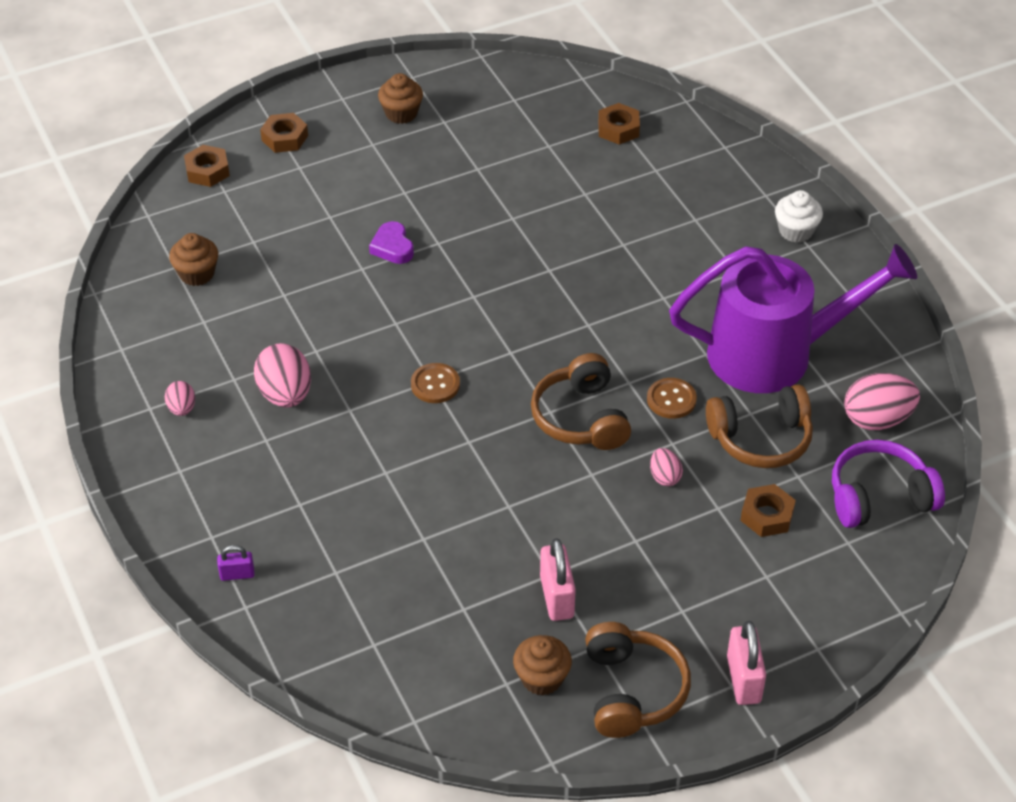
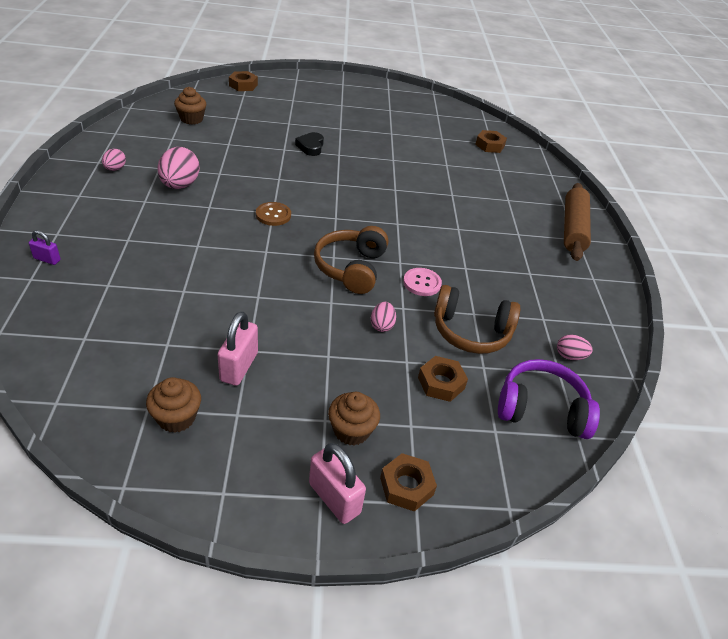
camera: 20 degrees right, 5 degrees down
brown nut [260,113,308,153] -> brown nut moved to [380,453,437,512]
purple heart [369,221,414,264] -> black heart [295,132,324,156]
brown cupcake [378,73,423,124] -> brown cupcake moved to [328,392,380,445]
brown headphones [585,622,691,738] -> none
brown button [647,378,697,419] -> pink button [403,268,442,296]
purple watering can [669,244,917,393] -> none
pink padlock [727,621,766,705] -> pink padlock turned 60 degrees counterclockwise [309,443,366,524]
white cupcake [775,190,823,243] -> brown rolling pin [564,183,591,261]
pink egg [844,373,920,430] -> pink egg [557,335,593,360], size x0.54

